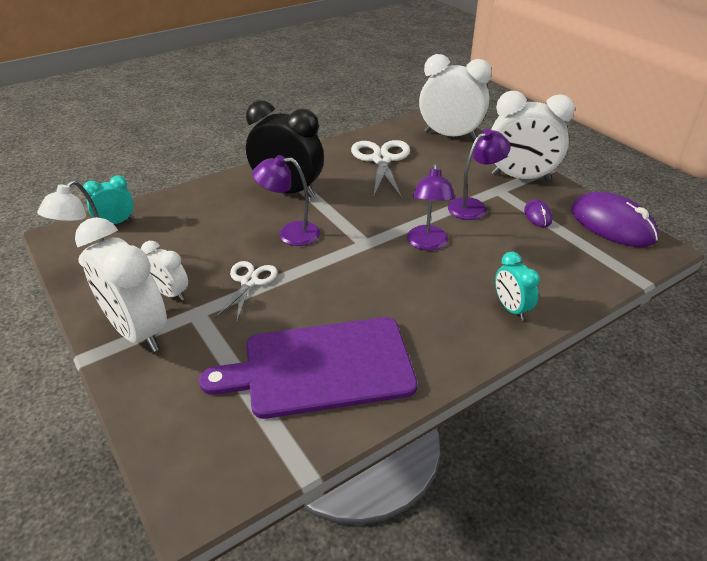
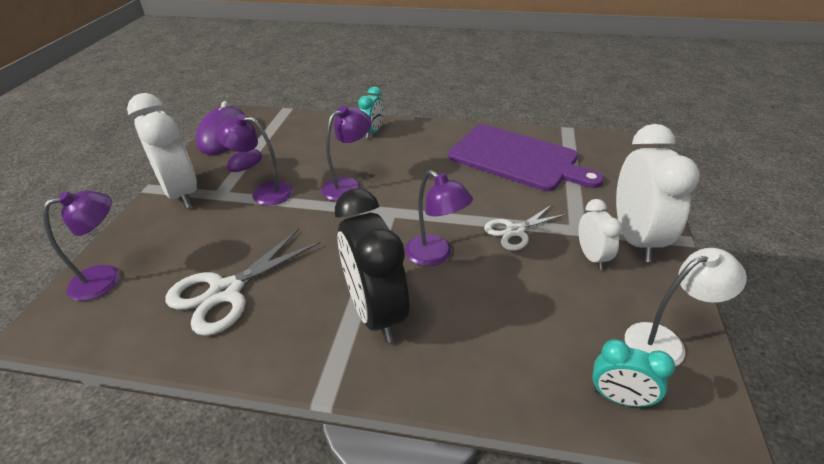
camera: 135 degrees left, 0 degrees up
white clock [419,54,492,140] -> purple lamp [43,190,120,301]

